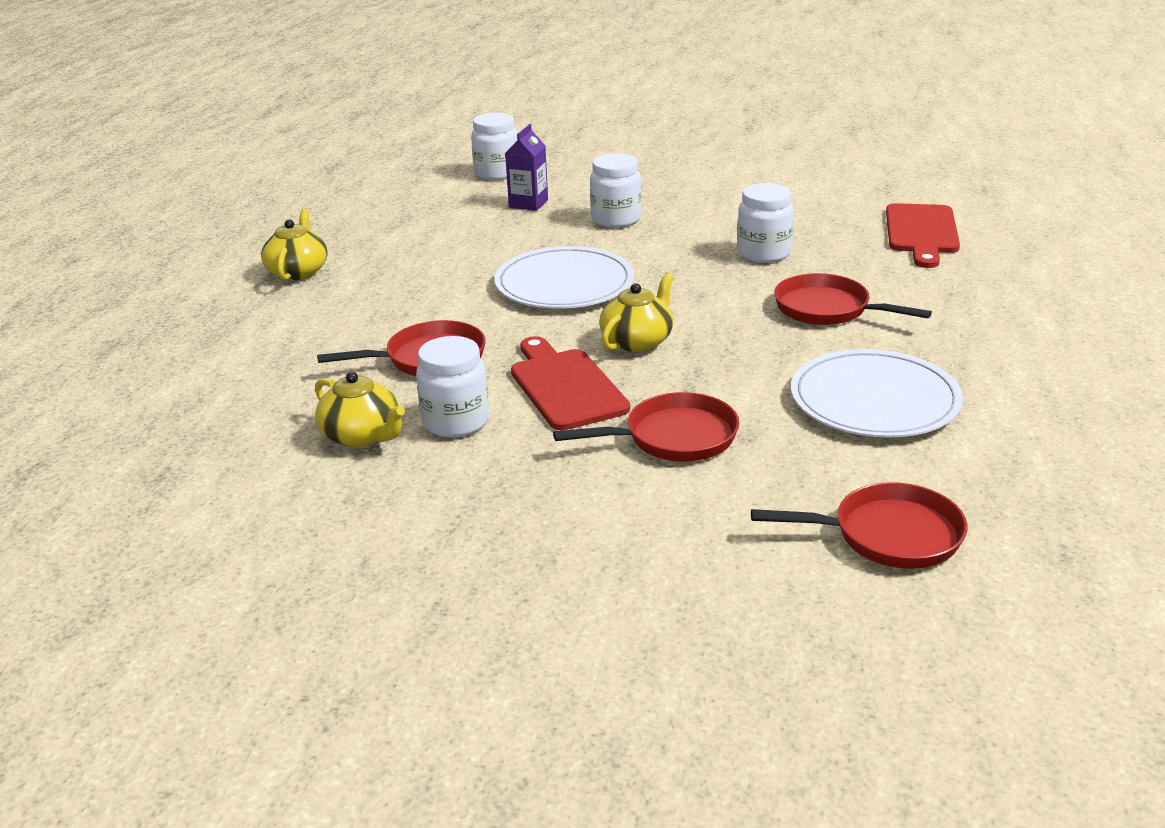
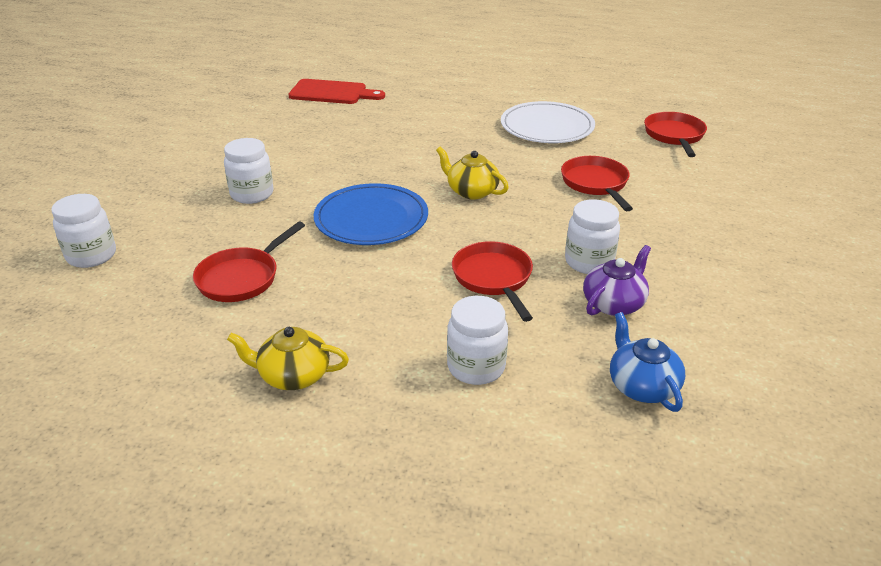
camera: 90 degrees left, 5 degrees up
yellow teapot [315,372,405,447] -> purple teapot [583,245,651,316]
white plate [494,246,634,309] -> blue plate [314,183,428,245]
purple carton [505,124,548,211] -> none
red cutting board [511,336,630,430] -> none
white jar [737,183,794,263] -> white jar moved to [447,296,508,385]
red pan [774,273,932,325] -> red pan moved to [193,221,305,302]
none -> blue teapot [610,312,685,412]

